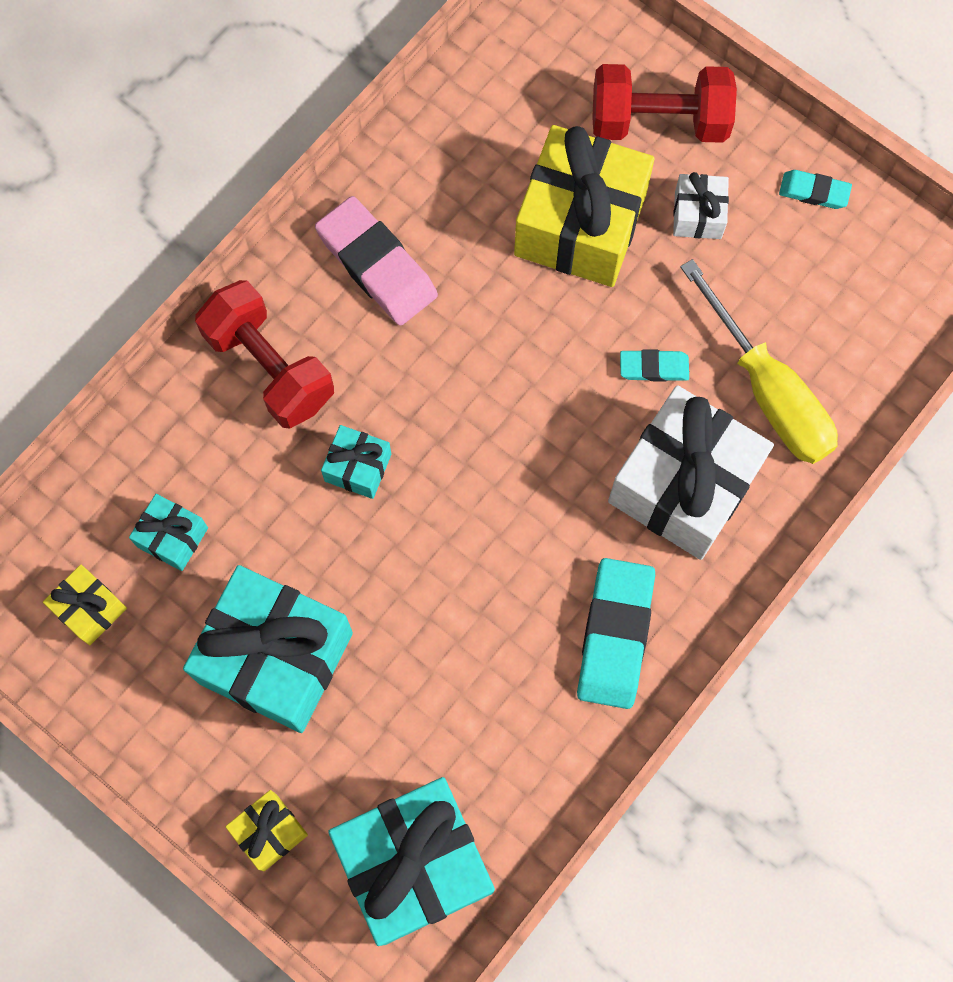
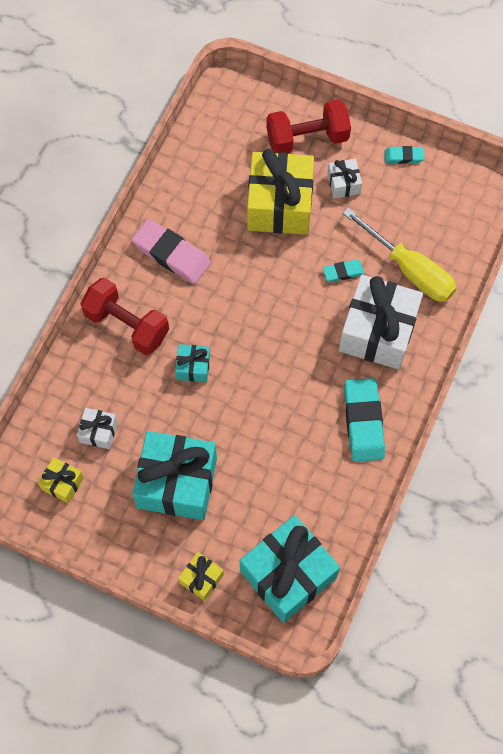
camera: 15 degrees left, 5 degrees down
turquoise gift [129,494,208,571] -> white gift [77,408,118,449]

